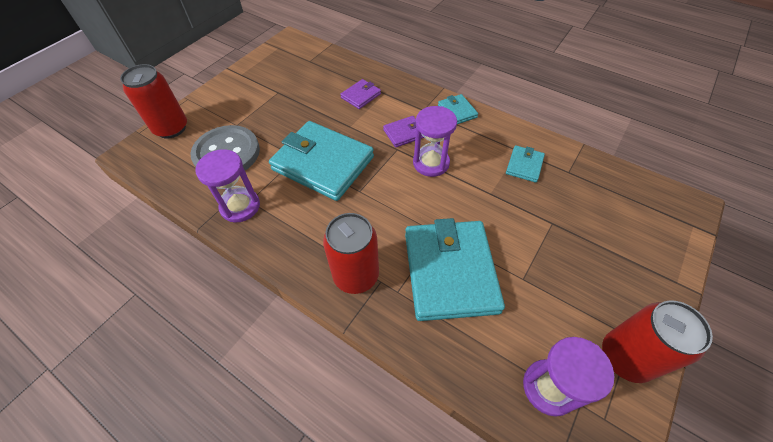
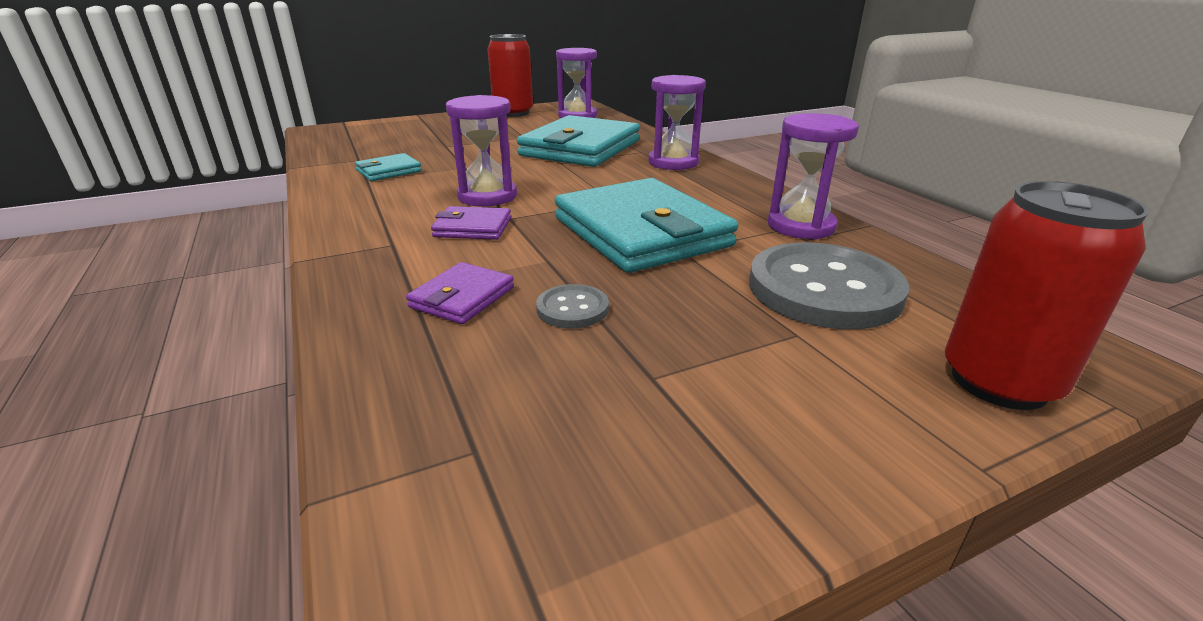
camera: 150 degrees left, 25 degrees down
red can [323,213,379,294] -> purple hourglass [648,75,706,170]
purple wallet [340,79,381,109] -> purple wallet turned 45 degrees counterclockwise [406,262,514,324]
turquoise wallet [438,94,478,124] -> none
none -> grey button [536,284,609,329]

